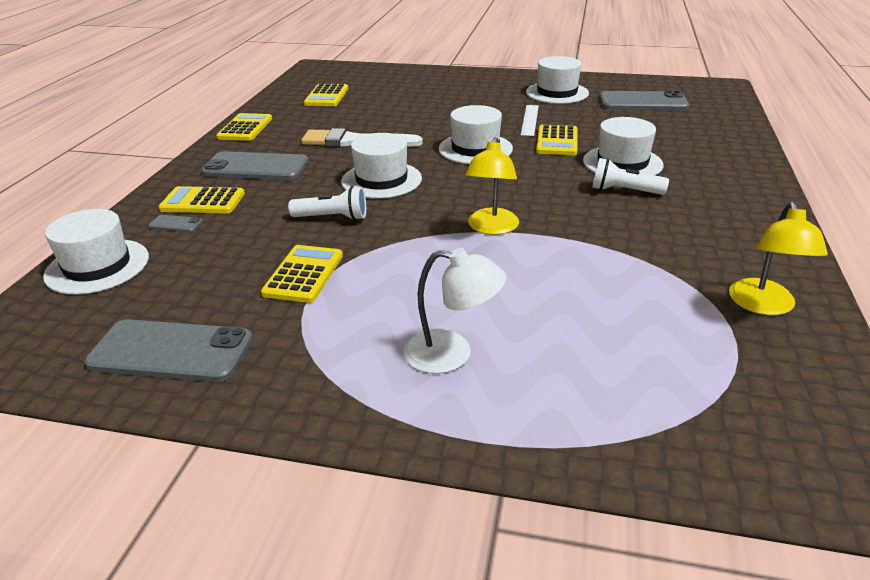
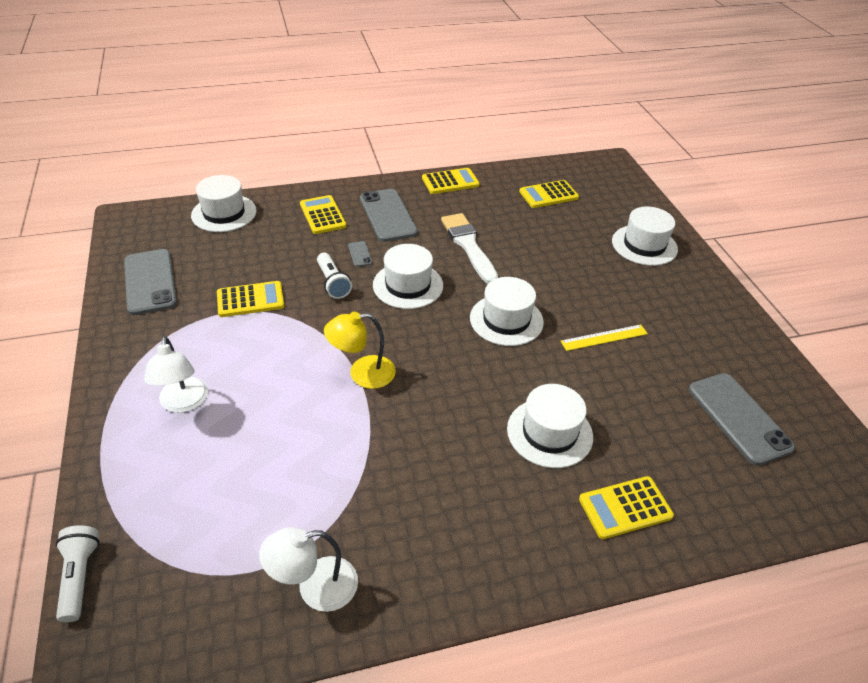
camera: 60 degrees right, 10 degrees up
grey phone [148,215,203,232] -> grey phone moved to [348,241,372,267]
white ruler [521,105,539,136] -> yellow ruler [561,324,648,351]
white hat [526,56,589,104] -> white hat moved to [612,206,678,266]
yellow calculator [536,125,578,155] -> yellow calculator moved to [579,476,674,539]
white flashlight [592,158,669,195] -> white flashlight moved to [56,525,99,623]
yellow lamp [729,202,828,315] -> white lamp [259,527,358,612]

